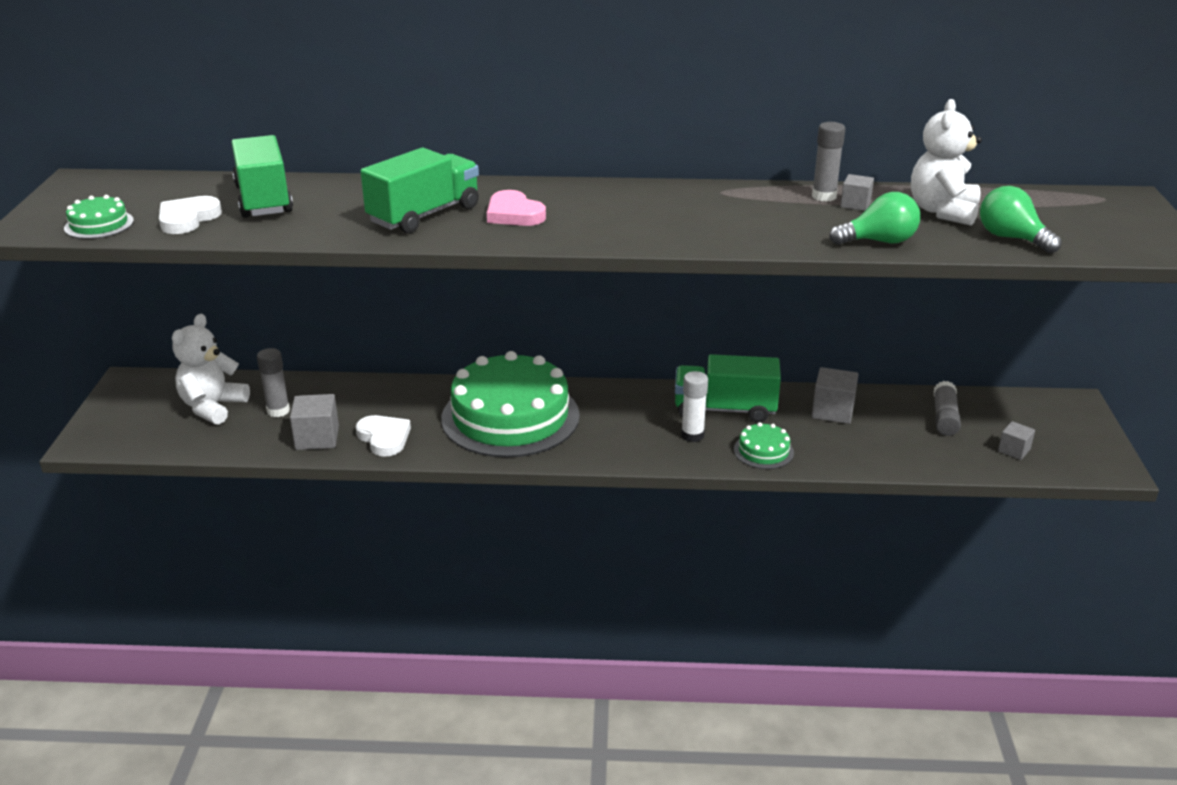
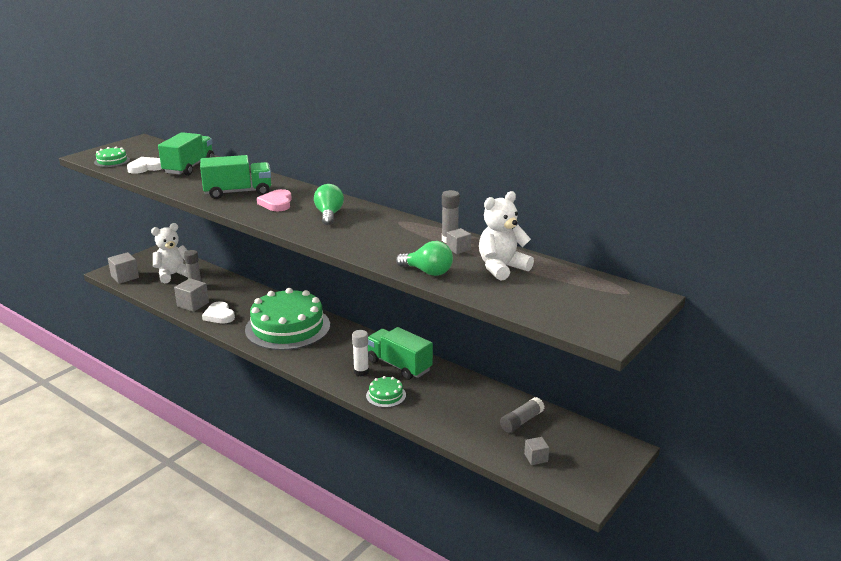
camera: 35 degrees right, 5 degrees down
white heart [356,415,411,456] -> white heart turned 150 degrees clockwise [202,301,235,324]
grey cube [812,367,859,424] -> grey cube moved to [108,252,139,284]
green light bulb [980,186,1062,254] -> green light bulb moved to [314,184,344,225]

